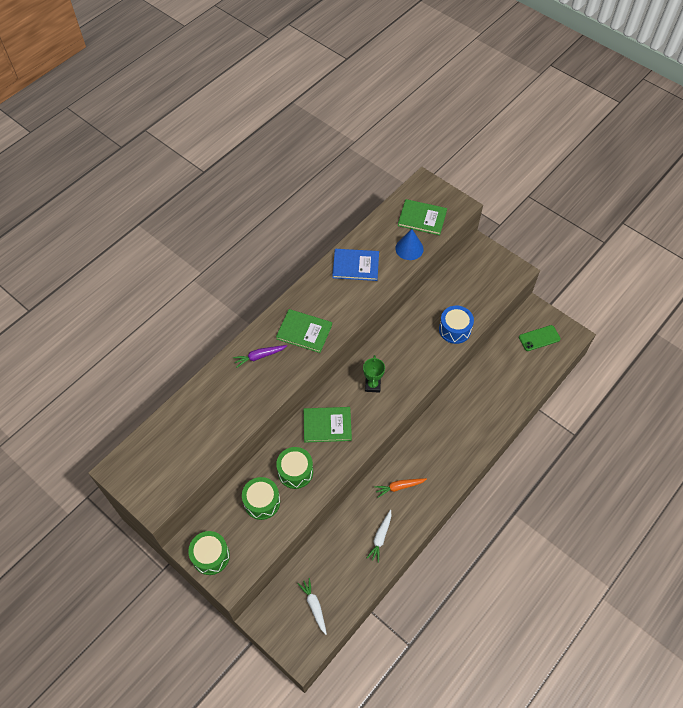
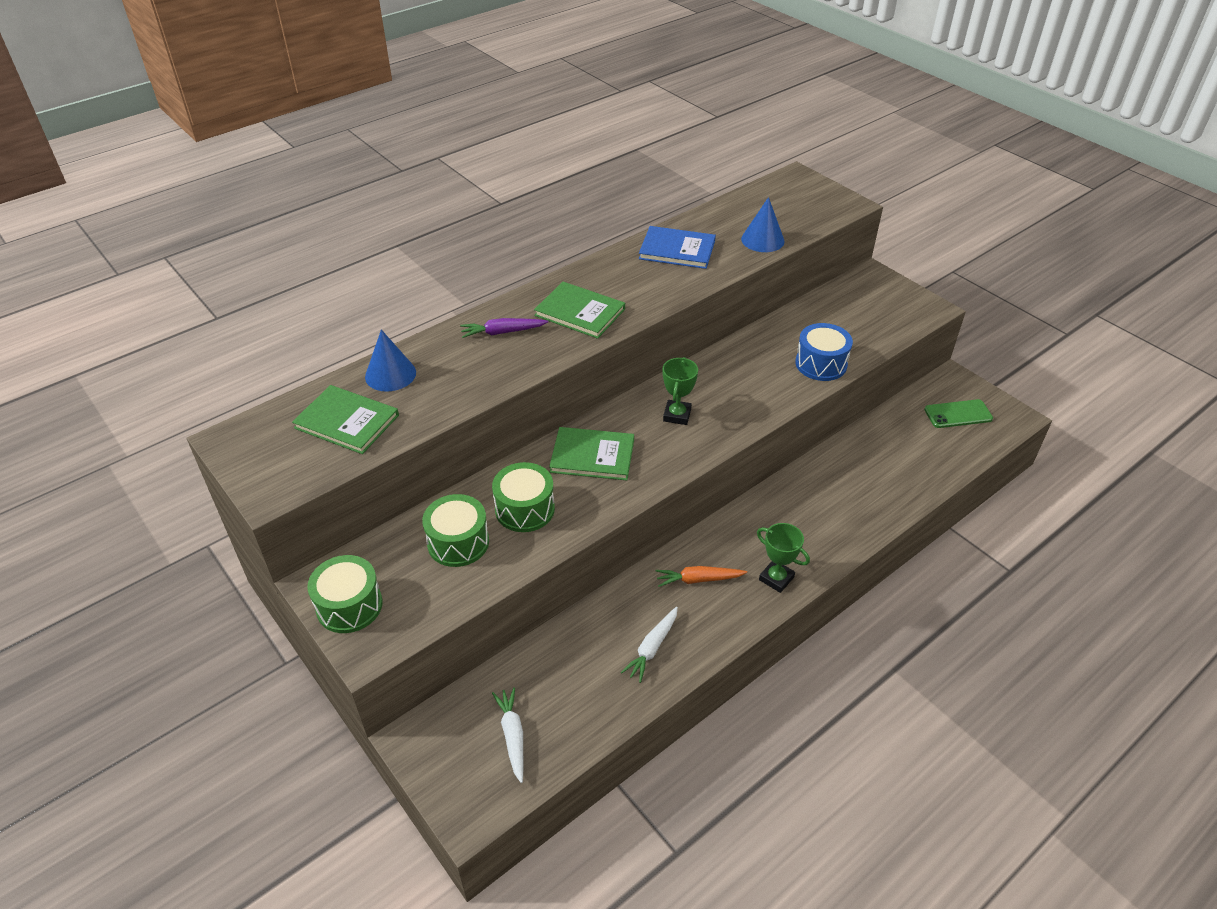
camera: 10 degrees right, 15 degrees down
green book [398,199,447,235] -> green book moved to [292,385,399,454]
none -> blue cone [365,329,416,392]
none -> green trophy [757,523,810,593]

